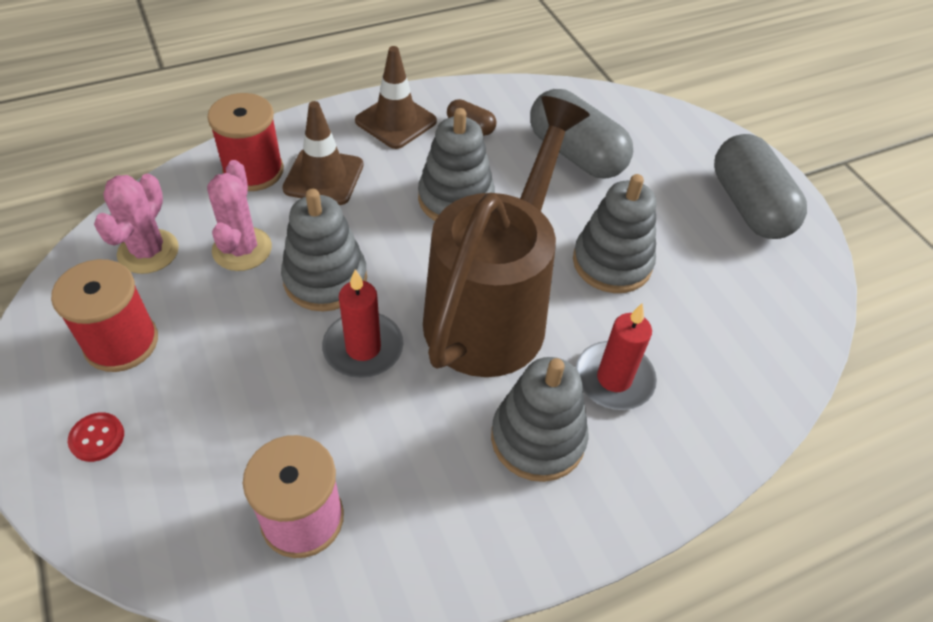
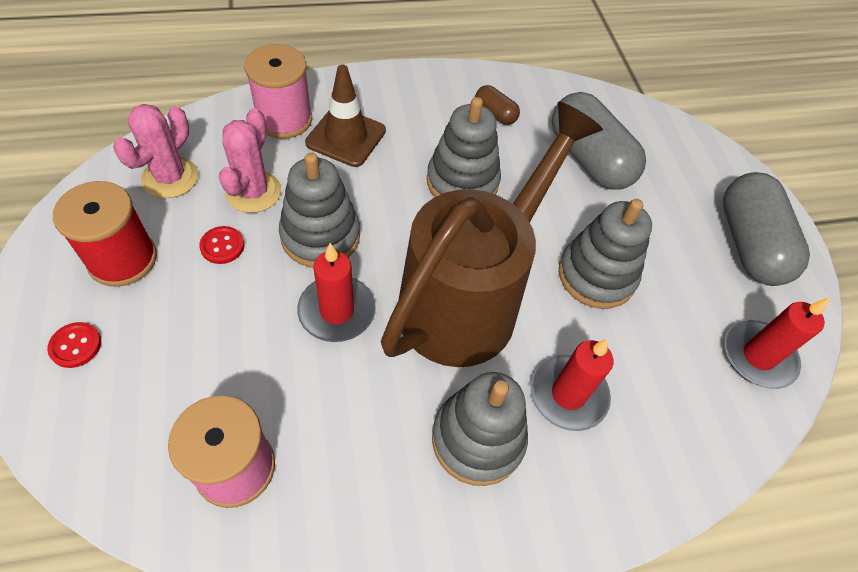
camera: 10 degrees right, 5 degrees up
red spool [207,93,284,191] -> pink spool [244,44,312,139]
brown traffic cone [355,46,437,149] -> none
none -> red button [199,226,244,264]
none -> red candle [725,297,831,389]

